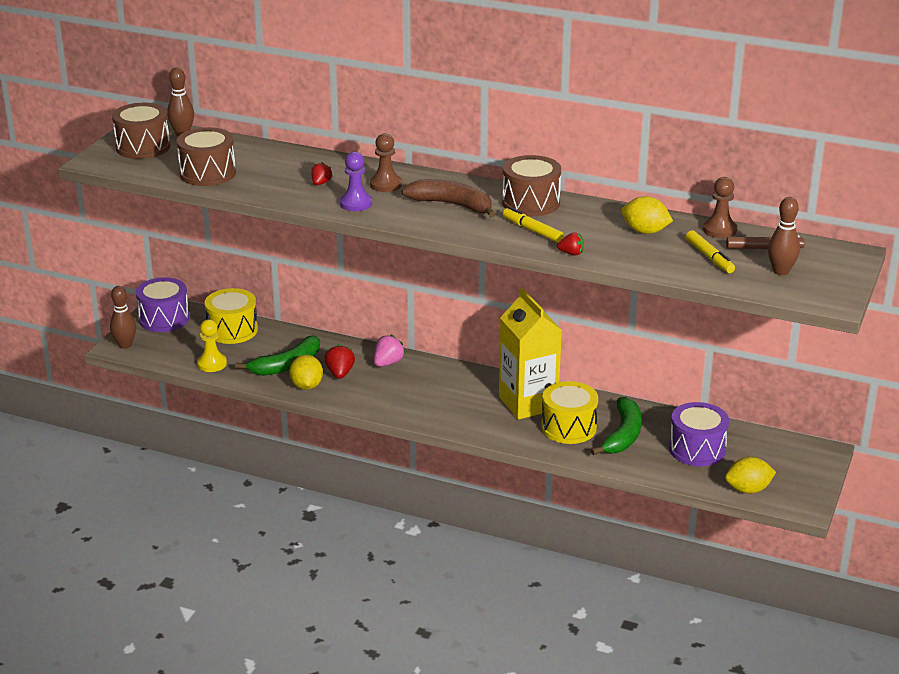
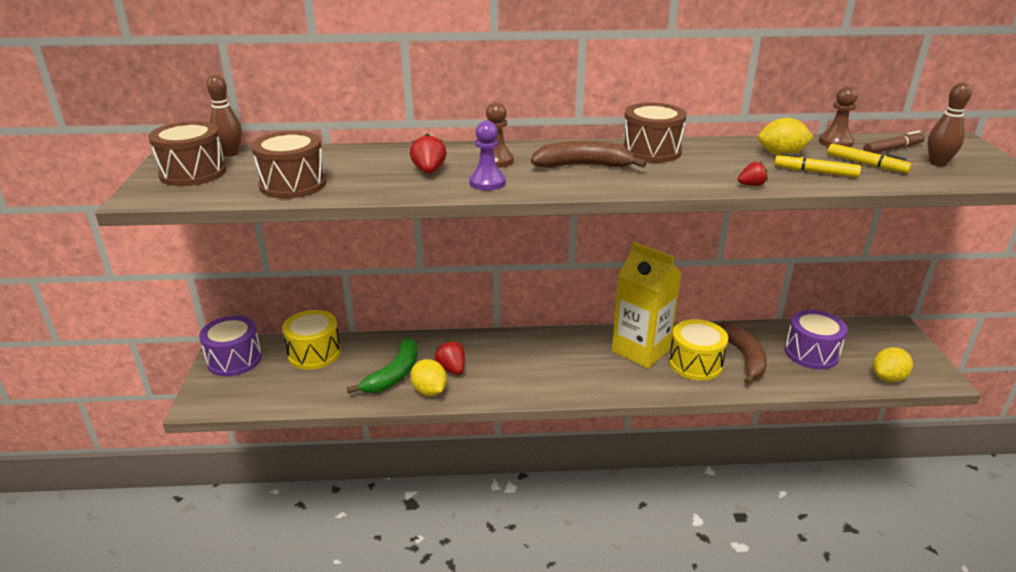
camera: 25 degrees left, 0 degrees up
brown bowling pin [110,286,136,349] -> none
yellow pawn [197,319,227,372] -> none
red strawberry [311,162,332,185] -> red strawberry [410,133,447,174], size x1.53
pink strawberry [374,335,405,367] -> none
yellow marker [503,207,564,243] -> yellow marker moved to [774,153,861,178]
green banana [591,397,642,455] -> brown banana [717,322,767,385]

